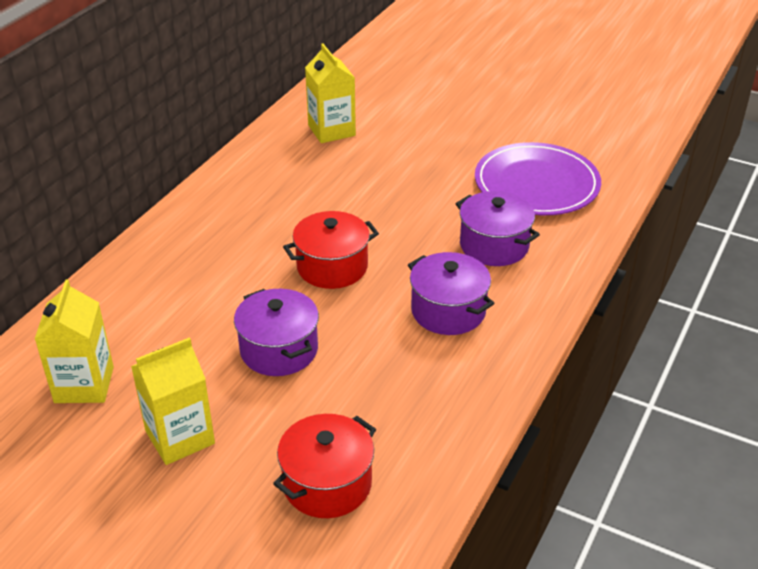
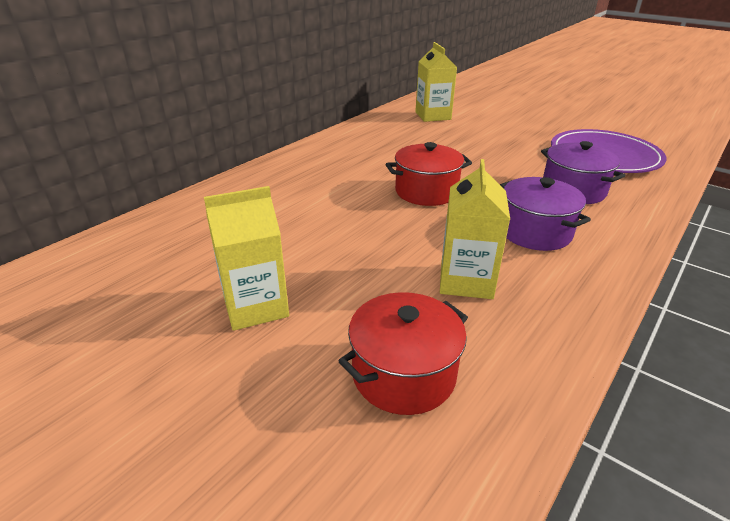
camera: 10 degrees right, 5 degrees down
yellow carton [35,279,114,403] -> yellow carton moved to [440,159,510,299]
purple pot [234,289,319,376] -> none

